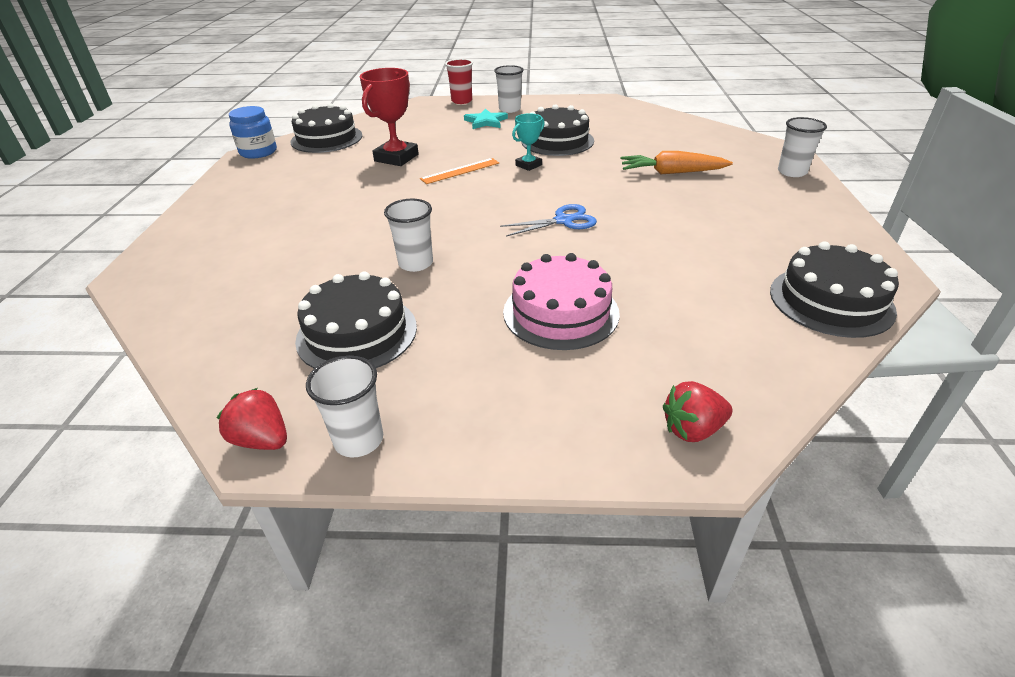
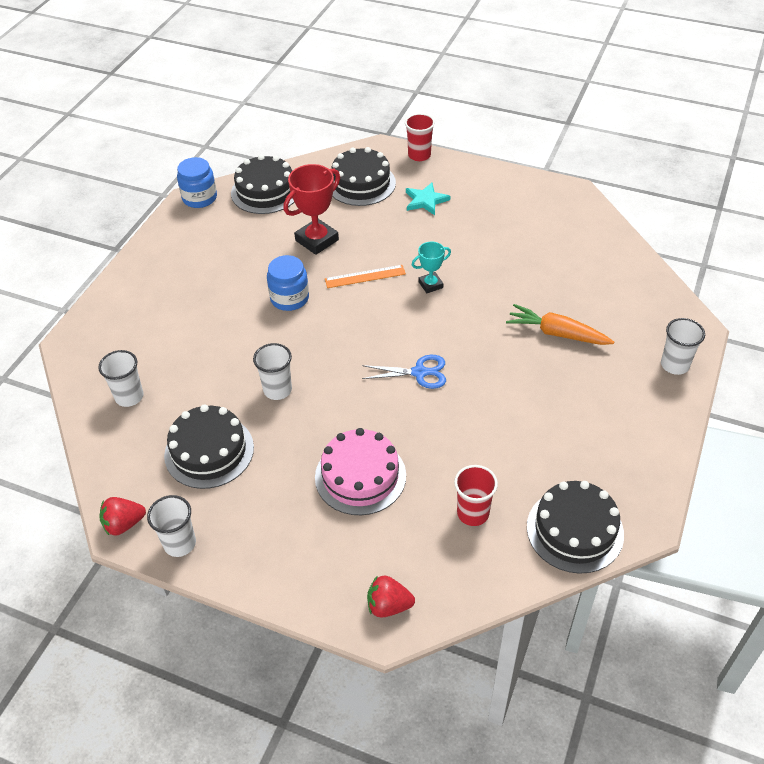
camera: 20 degrees right, 10 degrees up
red strawberry [217,388,287,450] -> red strawberry turned 75 degrees counterclockwise [99,497,146,536]
white cup [494,65,524,113] -> white cup moved to [98,350,144,407]
black cake [521,104,594,156] -> black cake moved to [332,147,396,206]
none -> blue jar [267,255,309,311]
none -> red cup [454,465,498,526]

